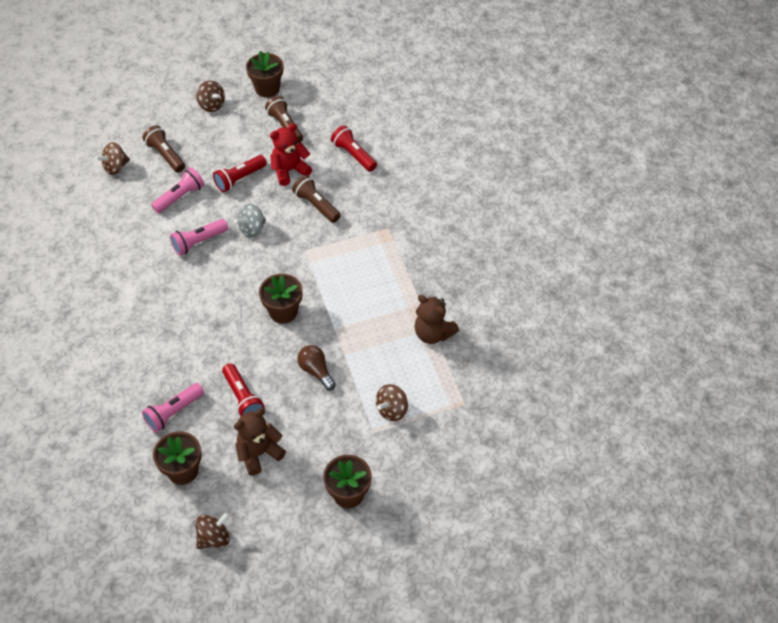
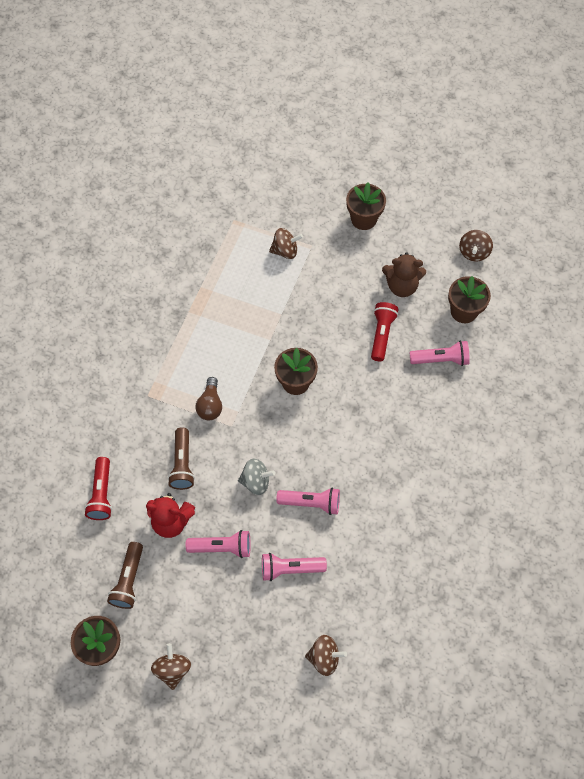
camera: 140 degrees left, 10 degrees up
brown flashlight [143,125,185,173] -> none
brown spinning top [195,512,230,549] -> brown spinning top turned 75 degrees counterclockwise [459,230,493,262]
red flashlight [213,155,267,192] -> pink flashlight [186,530,251,558]
brown light bulb [297,345,336,390] -> brown light bulb moved to [195,377,222,420]
brown teddy bear [414,295,459,344] -> none

